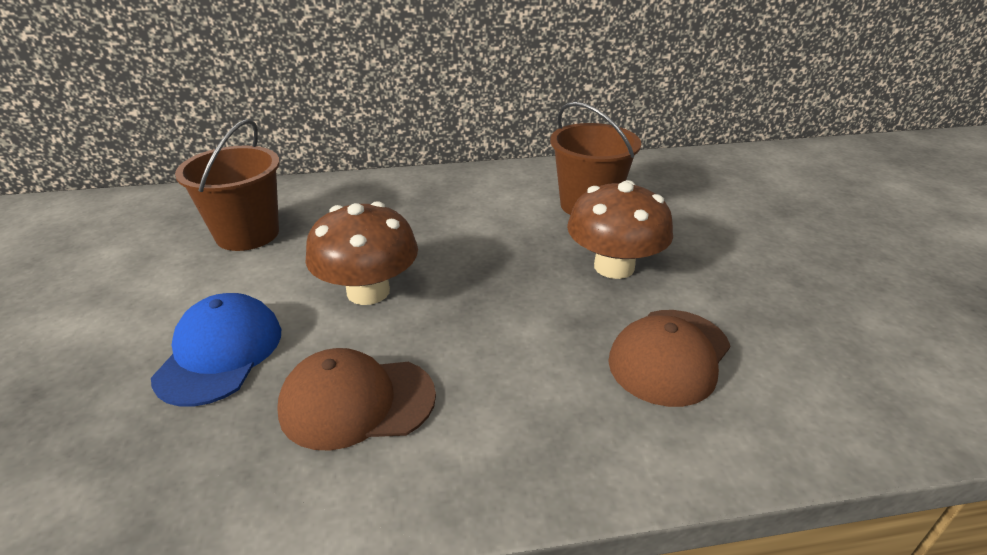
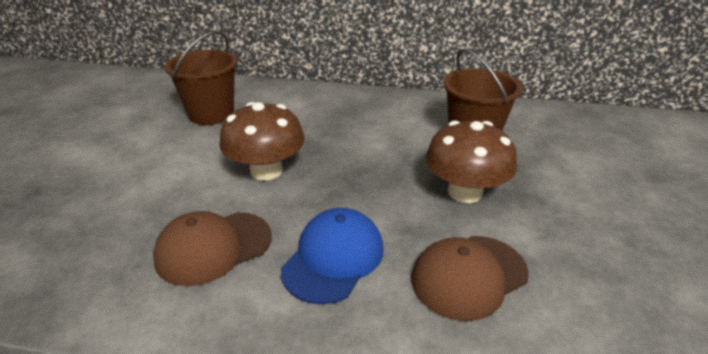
camera: 20 degrees right, 0 degrees up
blue cap [151,293,281,407] -> blue cap moved to [281,208,384,304]
brown cap [277,348,436,451] -> brown cap turned 45 degrees counterclockwise [153,211,272,286]

